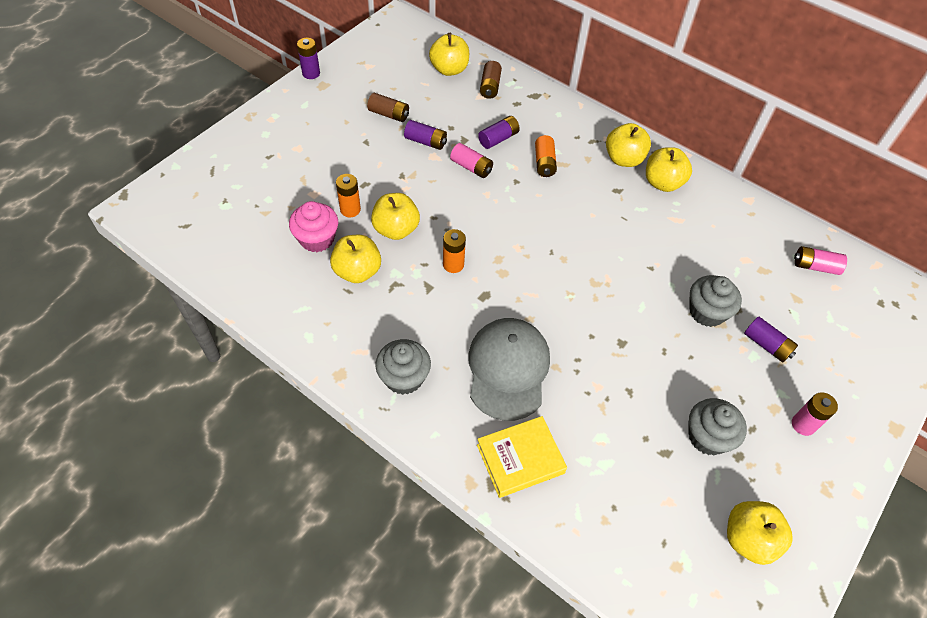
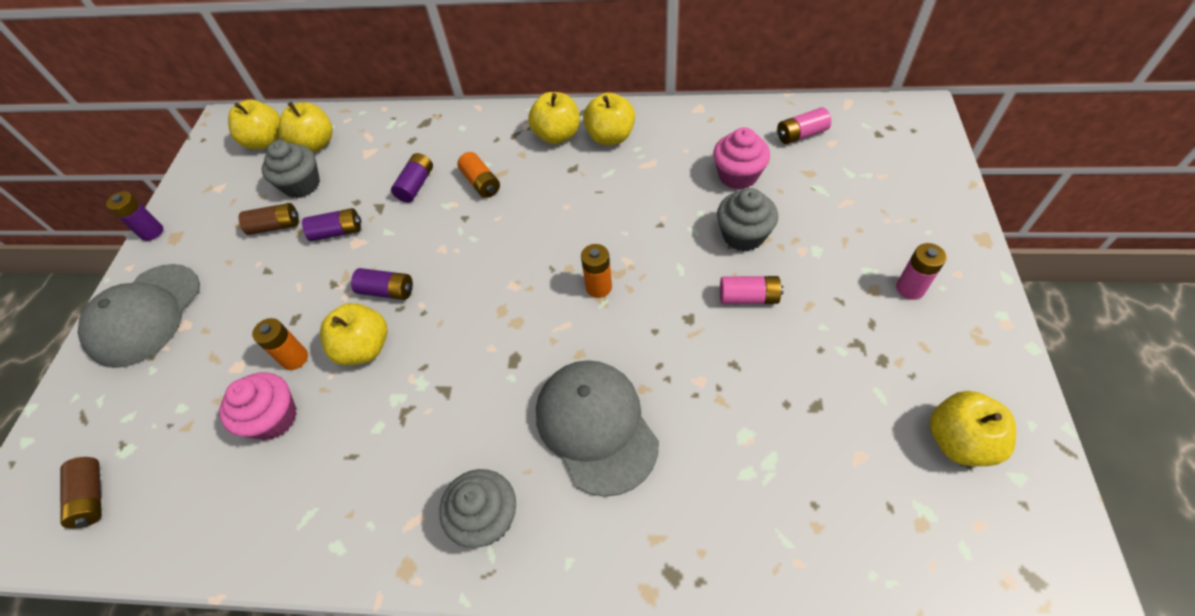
camera: 25 degrees left, 0 degrees up
yellow apple [330,235,381,283] -> yellow apple moved to [228,100,280,149]
orange battery [443,229,466,273] -> orange battery moved to [581,244,612,298]
pink battery [450,143,493,178] -> pink battery moved to [720,276,784,304]
yellow book [477,416,567,498] -> none
brown battery [480,61,502,99] -> brown battery moved to [60,457,102,529]
grey cupcake [688,398,747,455] -> grey cupcake moved to [262,140,320,198]
purple battery [744,316,798,362] -> purple battery moved to [351,268,413,300]
none -> grey cap [78,264,200,368]
none -> pink cupcake [713,127,770,190]

